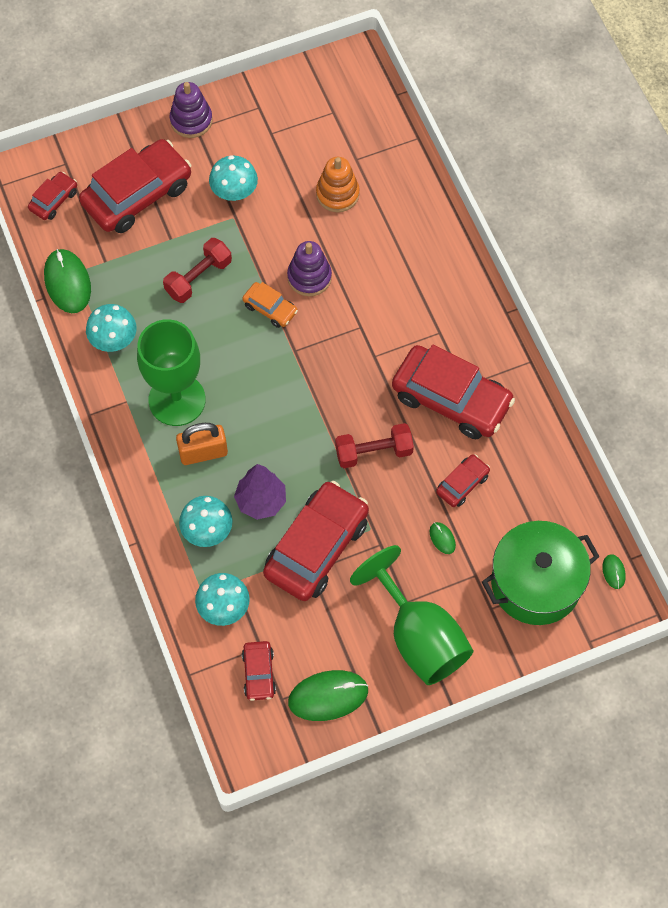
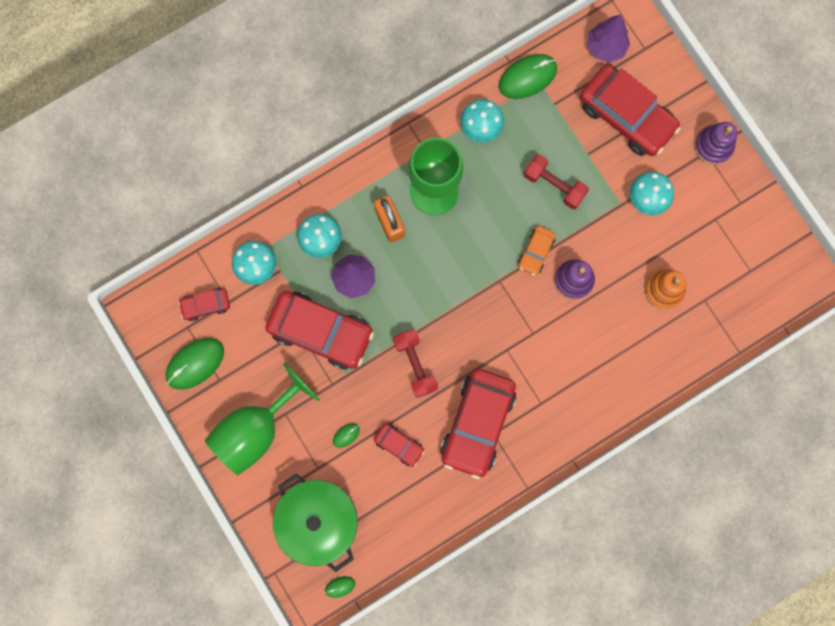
camera: 80 degrees right, 15 degrees up
red car [28,172,77,220] -> purple tree [587,15,630,63]
green mouse [288,670,368,721] -> green mouse turned 75 degrees clockwise [166,338,224,390]

